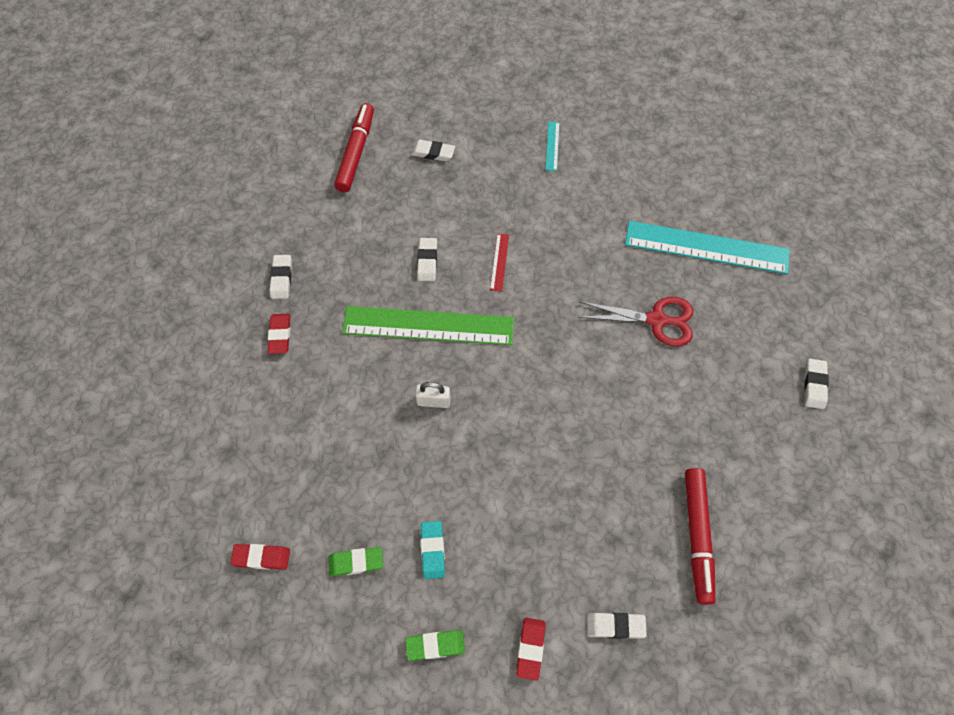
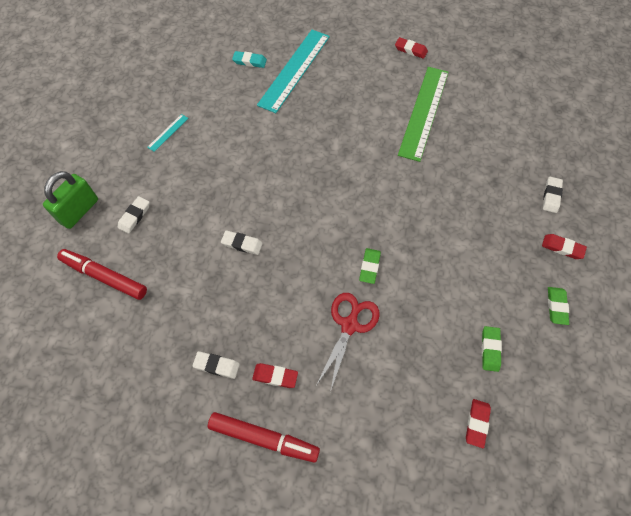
camera: 75 degrees left, 0 degrees up
green ruler [342,306,514,345] -> green ruler moved to [398,67,449,162]
white padlock [415,382,451,408] -> green eraser [359,248,381,284]
turquoise eraser [421,521,445,579] -> turquoise eraser moved to [232,51,267,68]
red ruler [490,233,509,292] -> none
turquoise ruler [546,122,560,171] -> turquoise ruler turned 75 degrees counterclockwise [147,114,189,152]
red scissors [578,297,693,346] -> red scissors moved to [317,293,380,392]
red marker [685,468,715,605] -> red marker moved to [208,412,320,463]
white eraser [805,359,829,409] -> red eraser [395,37,428,59]
none -> green padlock [43,171,98,229]

